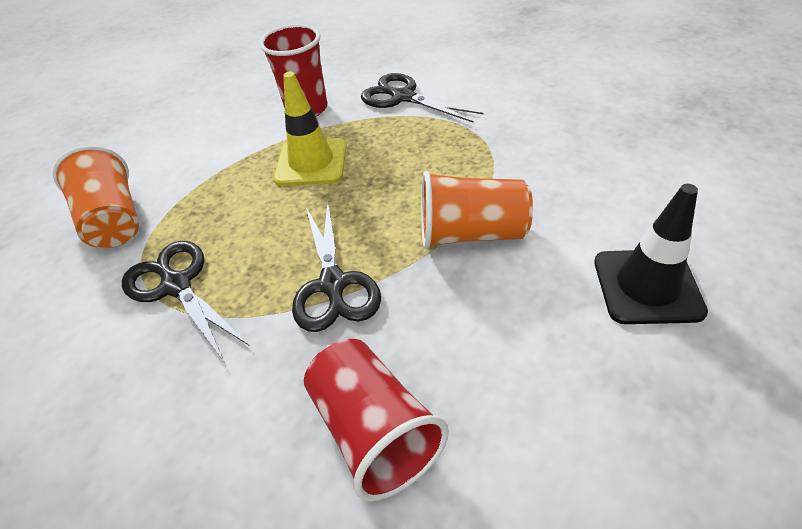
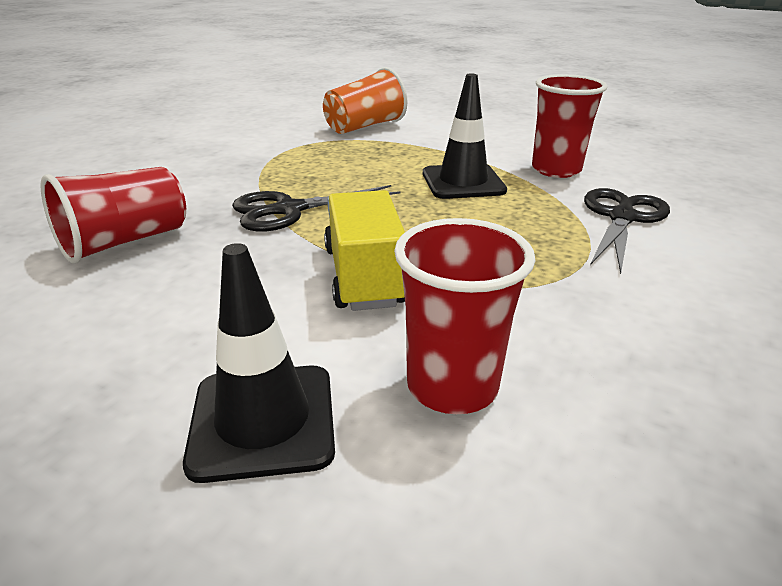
camera: 75 degrees right, 15 degrees down
black scissors [122,241,250,361] -> none
yellow traffic cone [274,72,347,186] -> black traffic cone [423,74,507,199]
orange cup [421,171,533,249] -> yellow truck [324,190,405,311]
none -> red cup [394,218,536,414]

